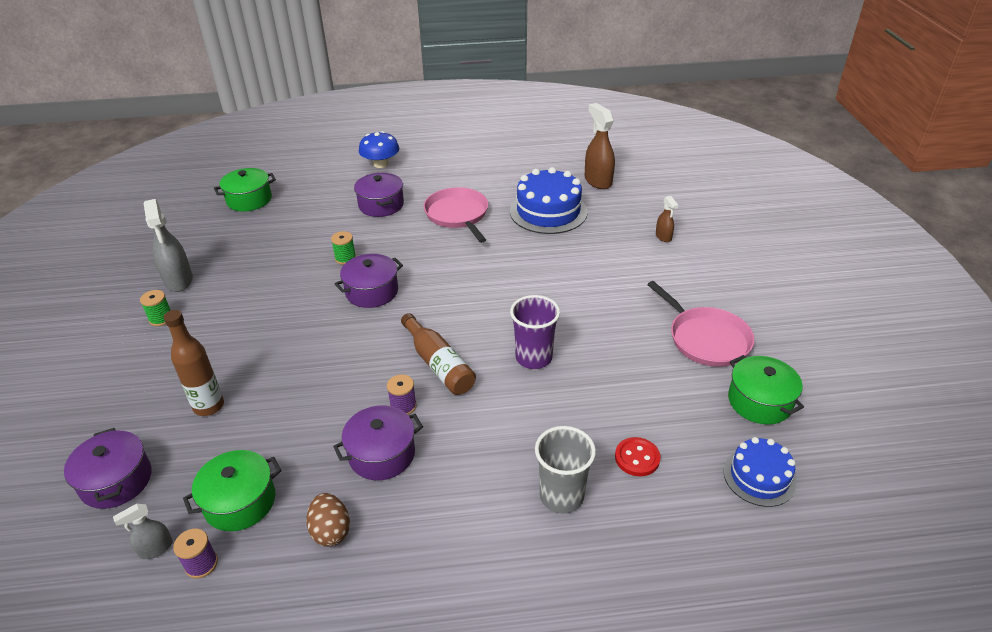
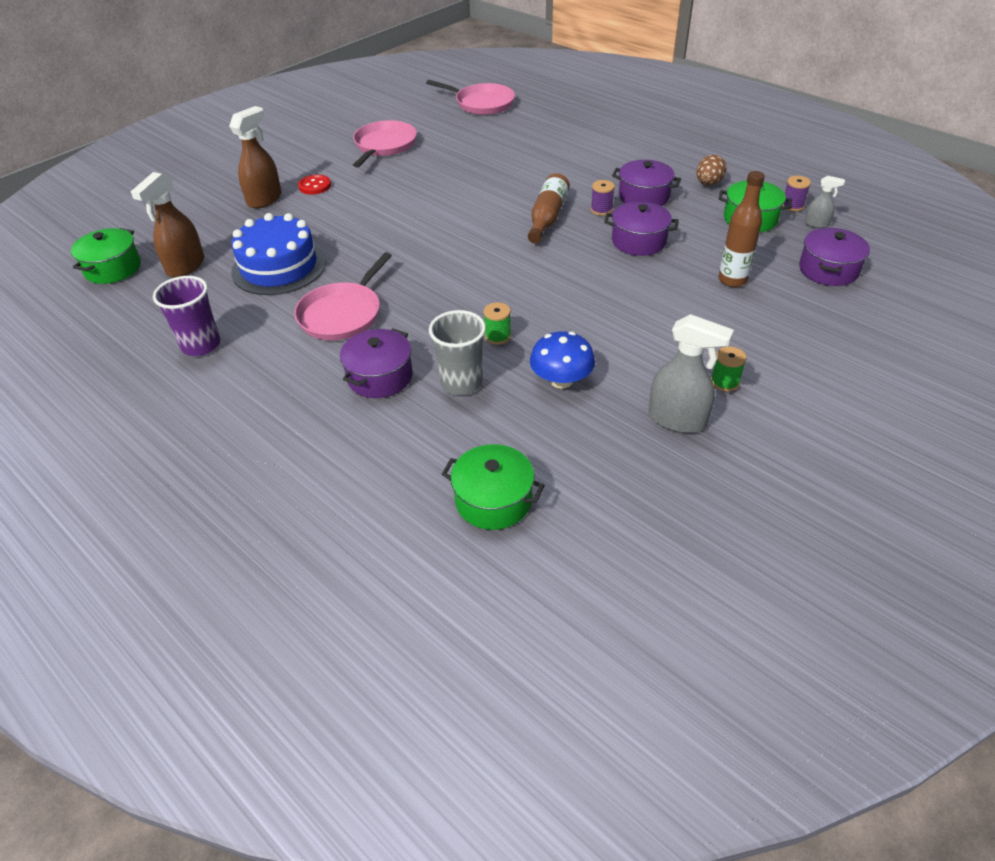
camera: 130 degrees left, 5 degrees up
grey spray bottle [143,199,193,292] -> grey spray bottle turned 90 degrees clockwise [649,314,734,433]
purple pot [335,254,403,308] -> purple pot moved to [604,201,679,256]
blue mushroom [359,131,399,168] -> blue mushroom moved to [530,331,595,388]
purple cup [510,295,560,369] -> purple cup moved to [153,276,220,356]
grey cup [535,426,596,514] -> grey cup moved to [429,310,486,395]
red button [615,437,661,476] -> red button moved to [298,175,331,195]
brown spray bottle [656,196,678,242] -> brown spray bottle [229,106,281,208], size x1.87
blue cake [724,437,796,507] -> pink pan [426,80,515,115]
green pot [728,355,804,425] -> green pot moved to [71,228,141,284]

